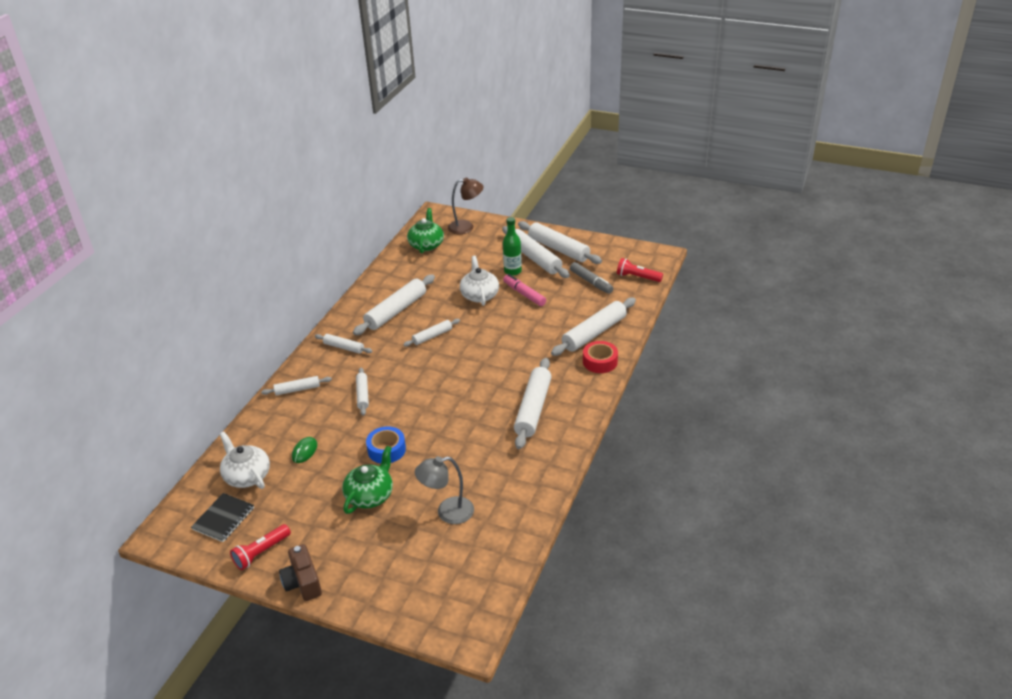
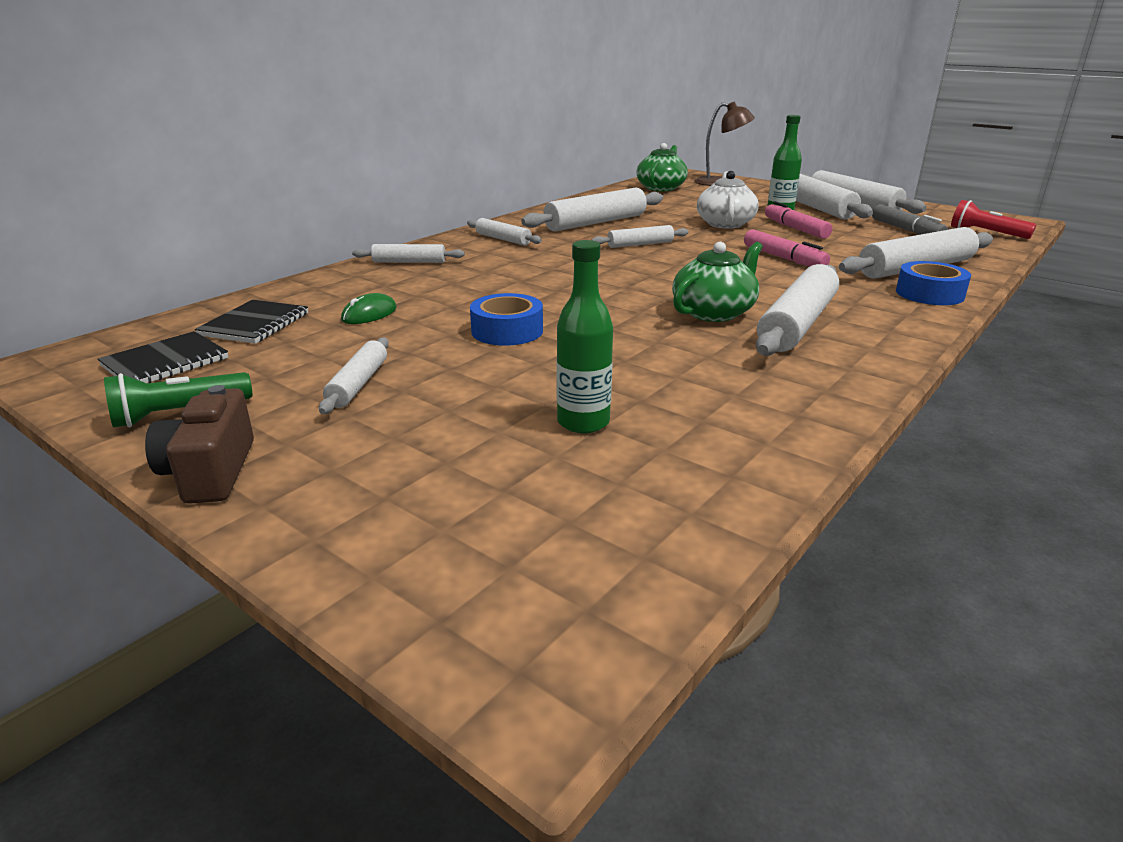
camera: 15 degrees right, 10 degrees down
white teapot [220,432,270,489] -> black notebook [195,300,308,344]
red flashlight [230,524,291,570] -> green flashlight [104,372,252,427]
green teapot [342,446,393,514] -> green teapot moved to [672,242,763,322]
white rolling pin [356,368,369,416] -> white rolling pin moved to [319,337,389,414]
grey lamp [415,456,474,524] -> green bottle [556,240,613,433]
red tape [583,341,618,373] -> blue tape [896,261,971,305]
none -> pink marker [744,229,830,266]

